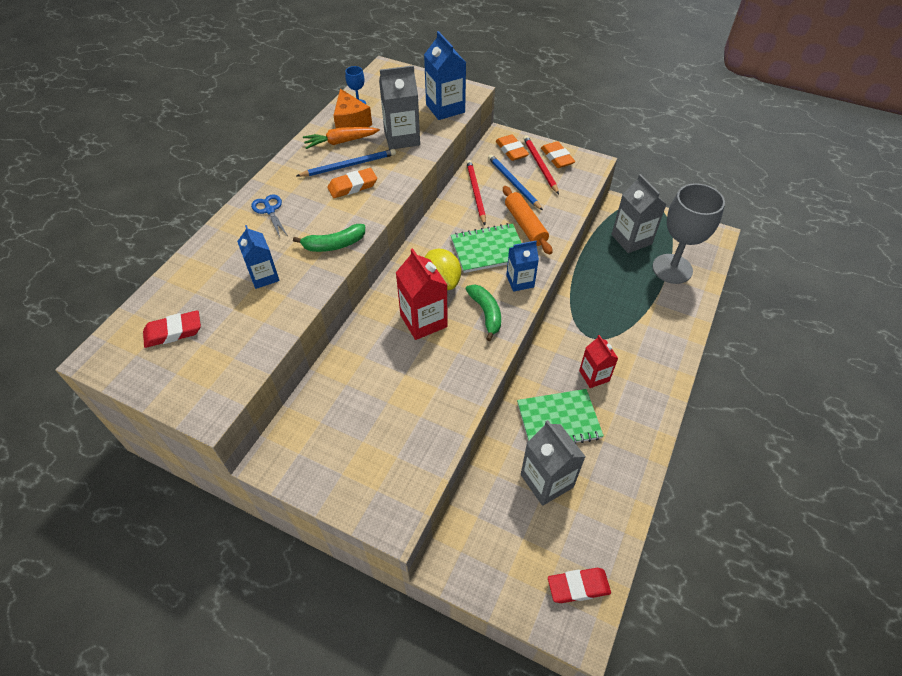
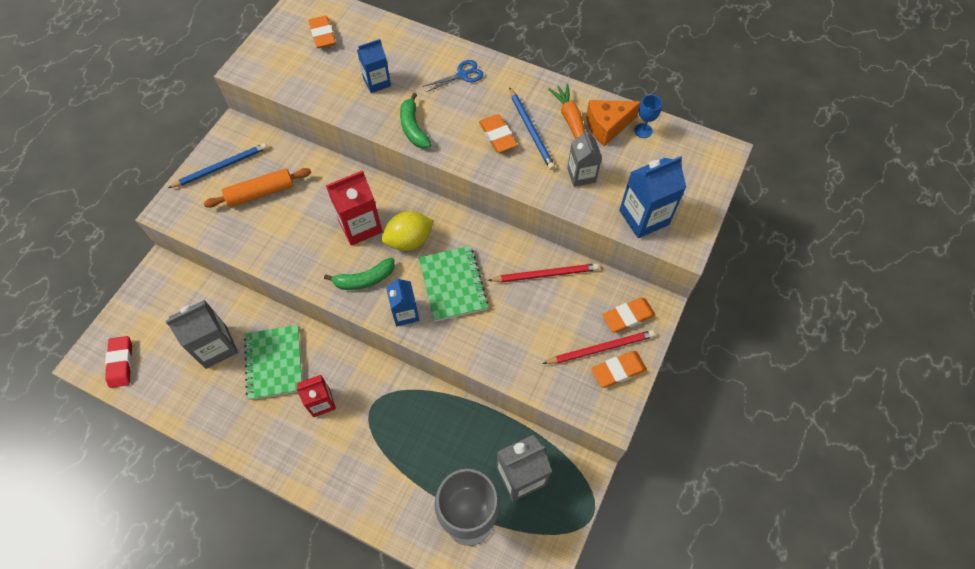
camera: 90 degrees right, 10 degrees up
red eraser [143,310,201,348] -> orange eraser [309,15,336,48]
grey carton [379,65,420,150] -> grey carton [567,130,602,187], size x0.65
blue pencil [488,154,543,210] -> blue pencil moved to [168,143,268,188]
orange rolling pin [503,186,552,255] -> orange rolling pin moved to [204,168,311,208]

